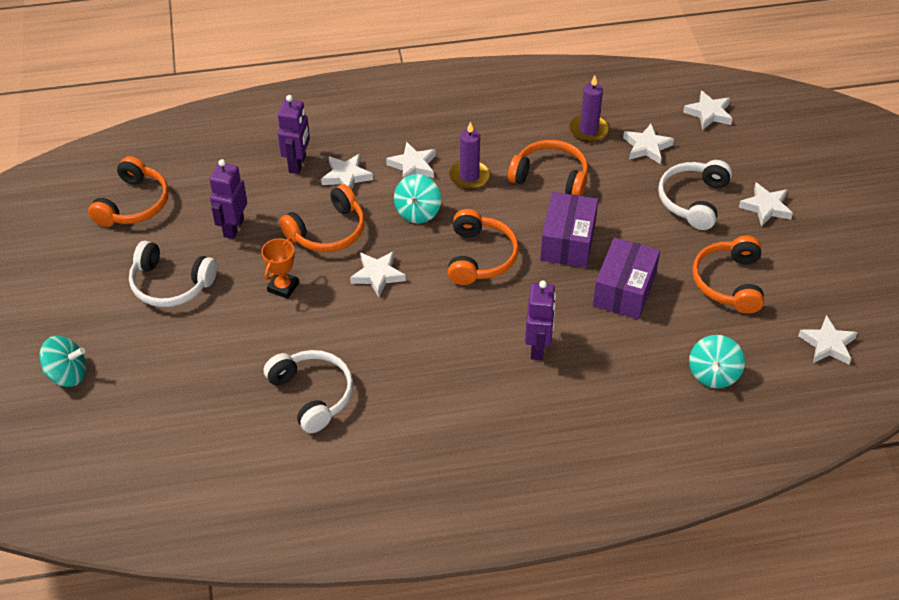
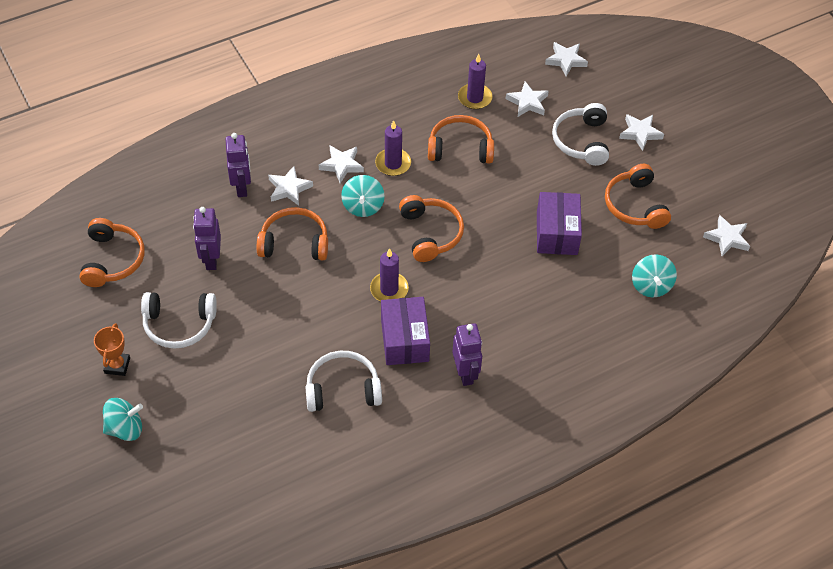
camera: 20 degrees left, 5 degrees up
orange trophy [262,238,299,299] -> orange trophy moved to [94,323,130,376]
white headphones [264,350,353,433] -> white headphones turned 45 degrees counterclockwise [305,351,382,412]
orange headphones [279,184,365,252] -> orange headphones turned 120 degrees counterclockwise [257,207,328,260]
white star [350,251,406,297] -> none
purple robot [525,281,556,360] -> purple robot moved to [452,323,482,386]
purple box [540,192,598,268] -> purple box moved to [381,297,430,365]
none -> purple candle [370,248,409,302]

